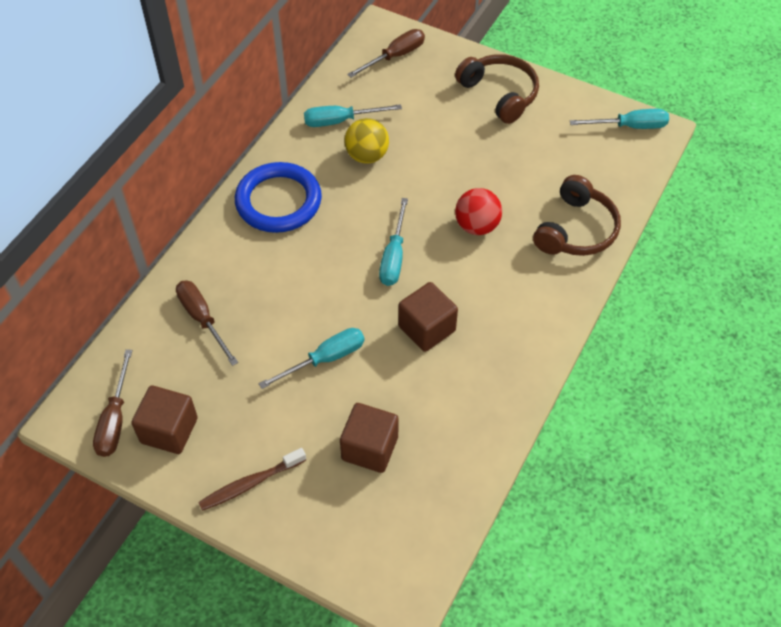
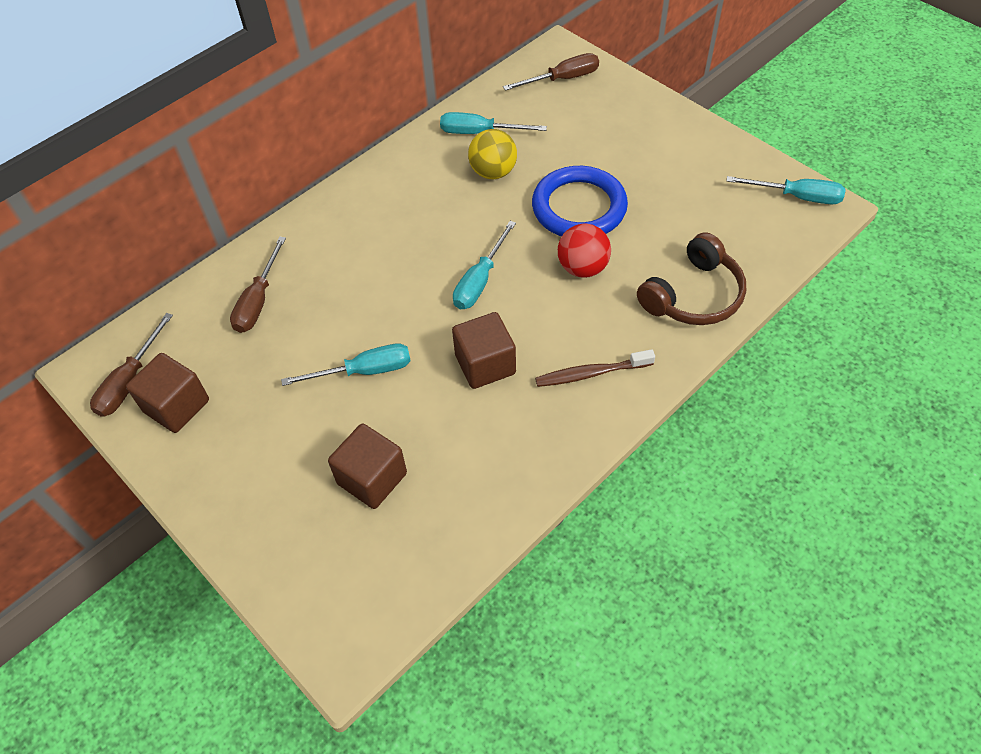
camera: 20 degrees right, 0 degrees up
brown screwdriver [176,280,238,366] -> brown screwdriver turned 150 degrees counterclockwise [230,237,286,333]
brown toothbrush [198,448,306,511] -> brown toothbrush moved to [535,349,655,387]
blue ring [235,162,322,233] -> blue ring moved to [532,166,628,237]
brown headphones [455,54,539,124] -> none

